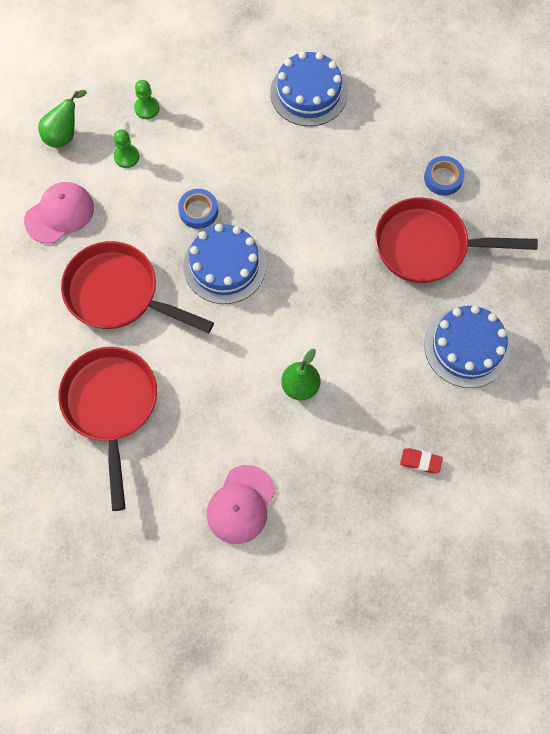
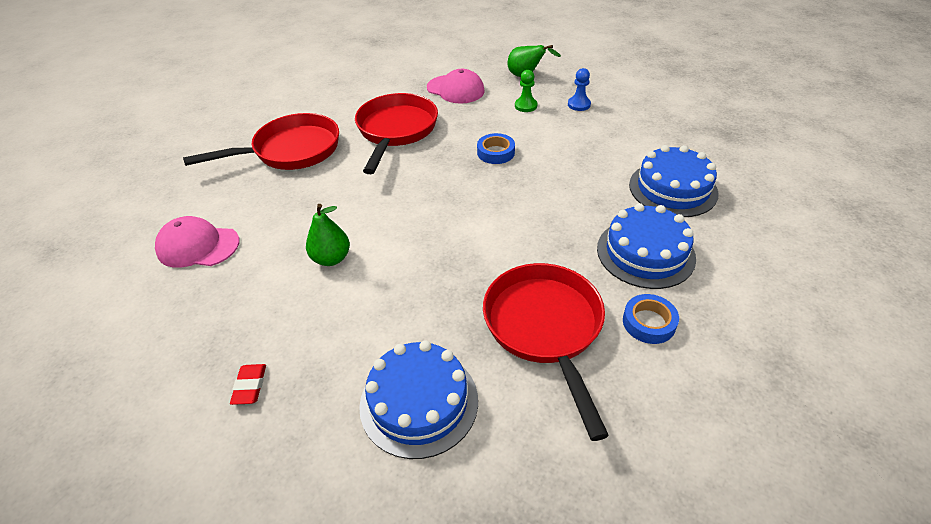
camera: 75 degrees right, 25 degrees down
green pawn [134,80,160,119] -> blue pawn [568,68,591,111]
blue cake [183,224,266,304] -> blue cake moved to [597,203,696,289]

